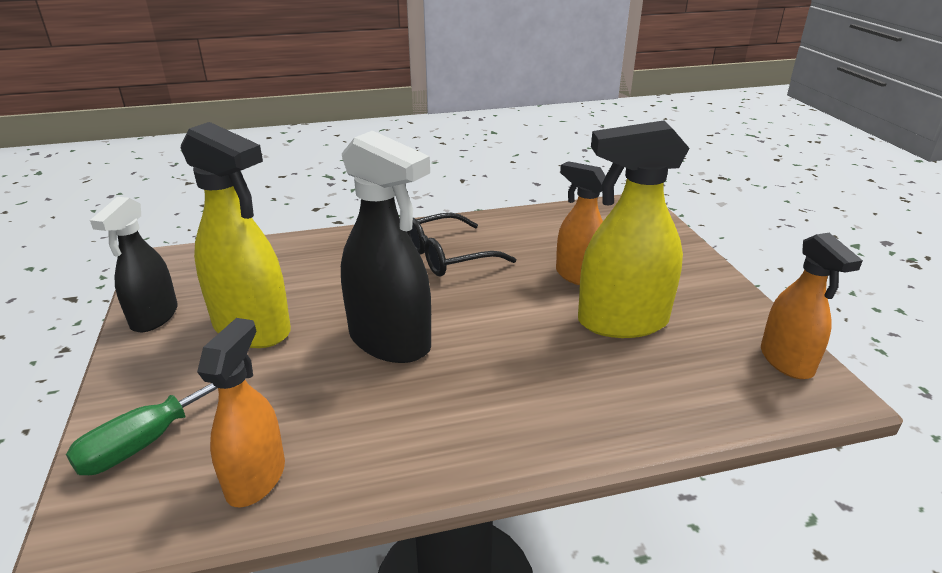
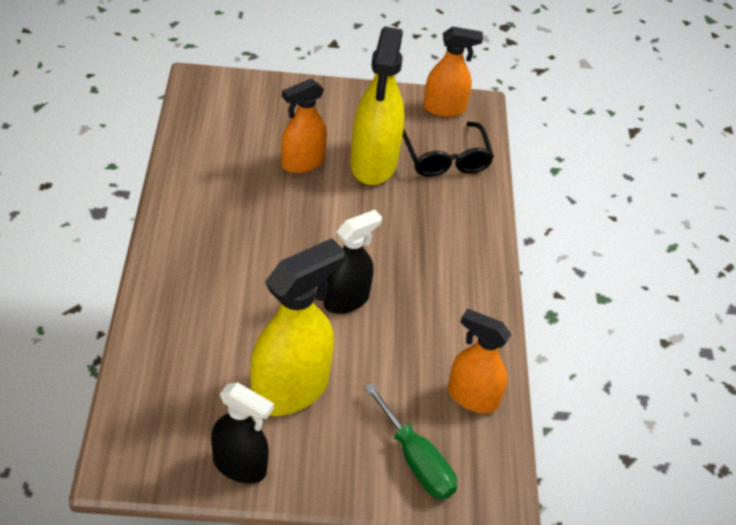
camera: 80 degrees left, 15 degrees up
black spray bottle [341,130,431,363] -> black spray bottle [324,210,382,314], size x0.64
black glasses [407,213,516,277] -> black glasses moved to [403,122,494,177]

